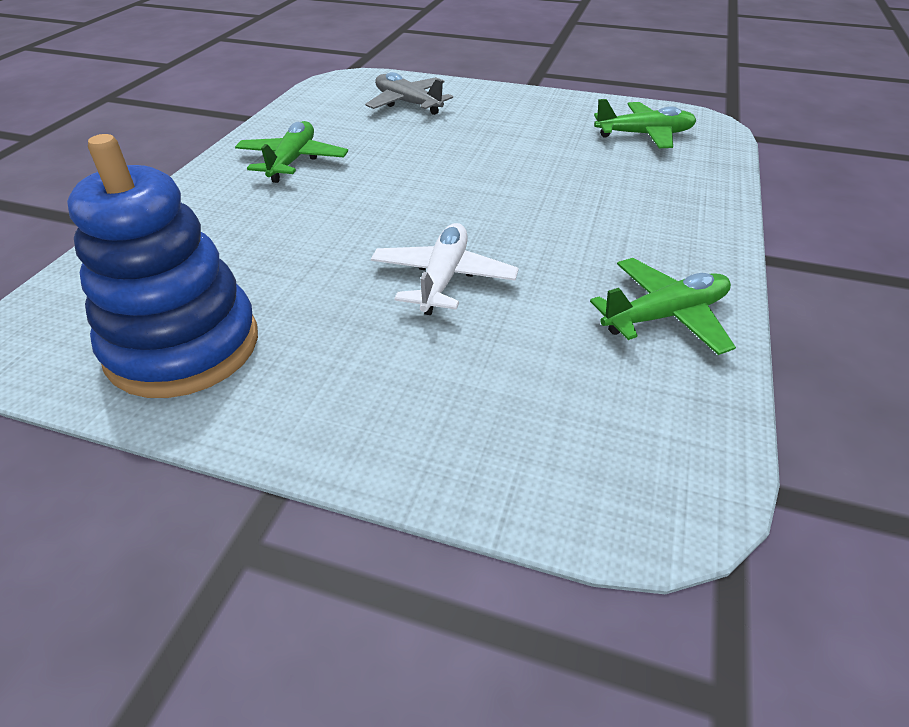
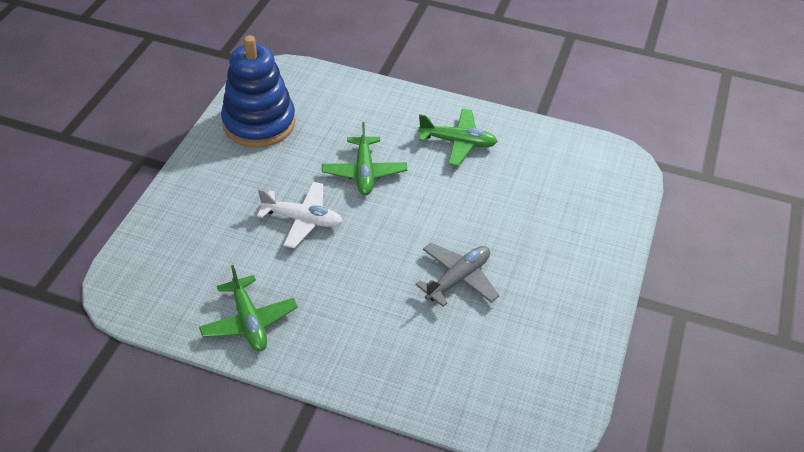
camera: 90 degrees right, 5 degrees up
grey plane [365,72,453,115] -> grey plane moved to [415,243,500,307]
green plane [594,99,697,148] -> green plane moved to [322,122,407,195]

